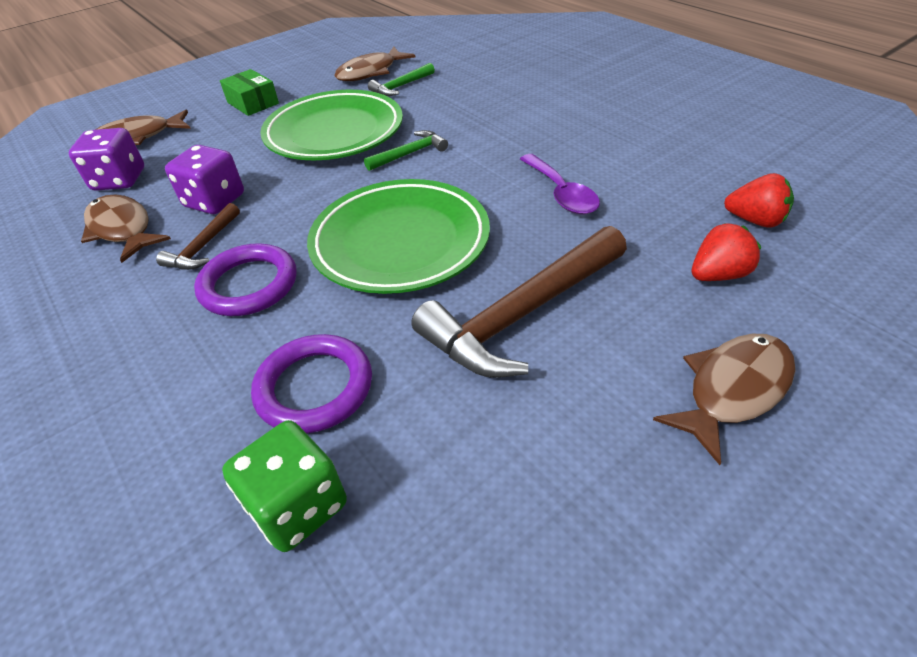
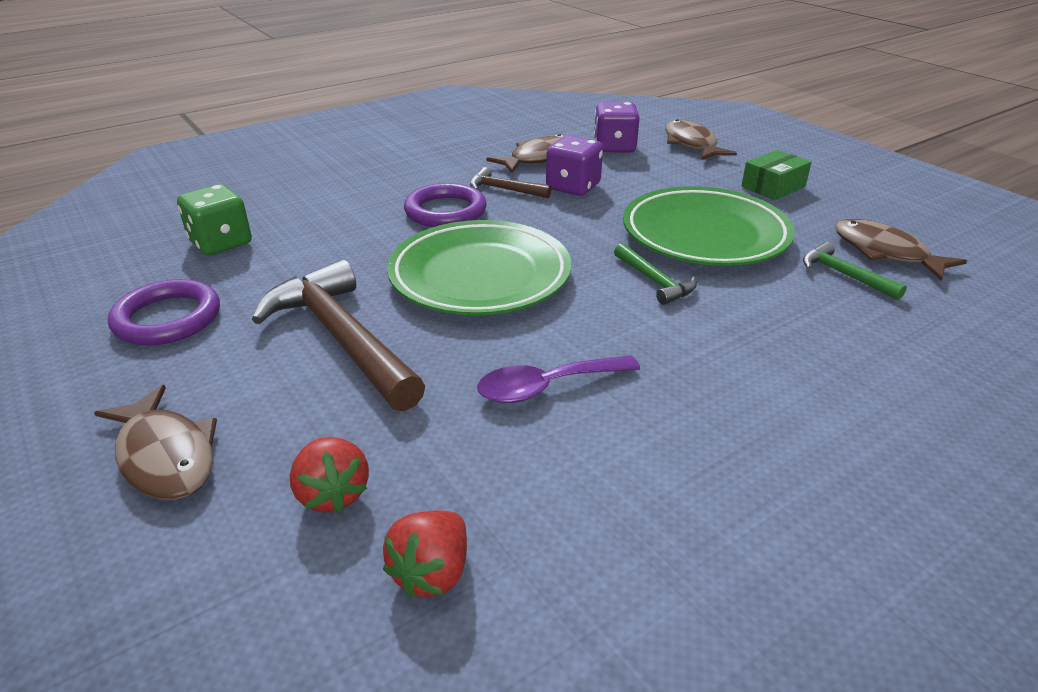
camera: 90 degrees right, 10 degrees down
purple ring [251,334,372,433] -> purple ring moved to [108,279,220,345]

